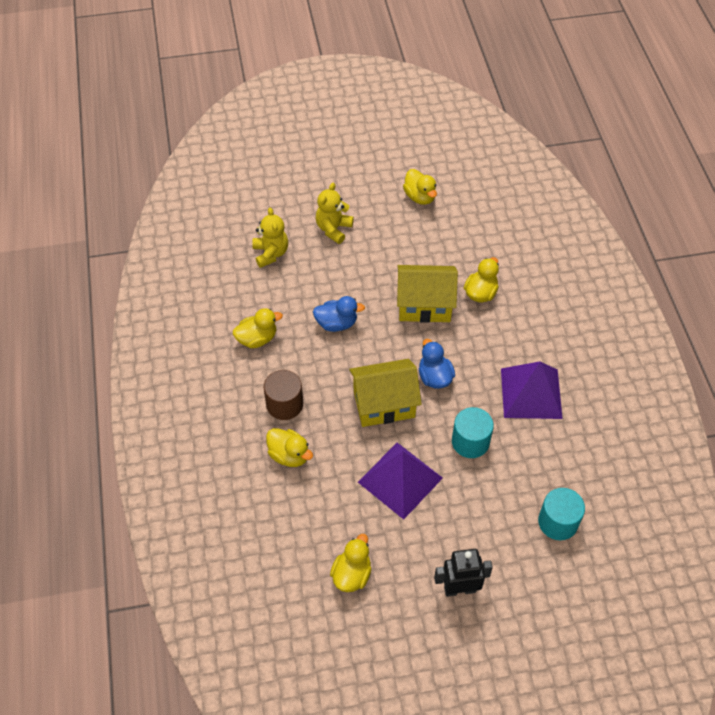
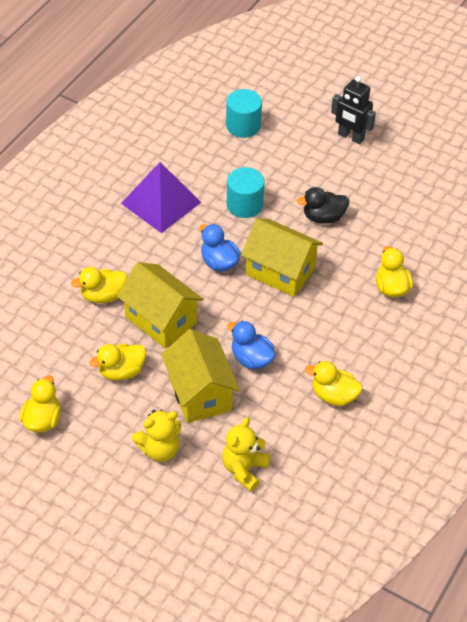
camera: 140 degrees left, 5 degrees down
brown cylinder [264,370,303,420] -> none
yellow duck [330,534,371,592] -> yellow duck moved to [89,344,146,381]
purple pyramid [358,443,443,520] -> black duck [297,187,349,224]
blue duck [419,339,455,389] -> blue duck turned 120 degrees clockwise [199,224,241,271]
none -> yellow house [161,329,240,423]

